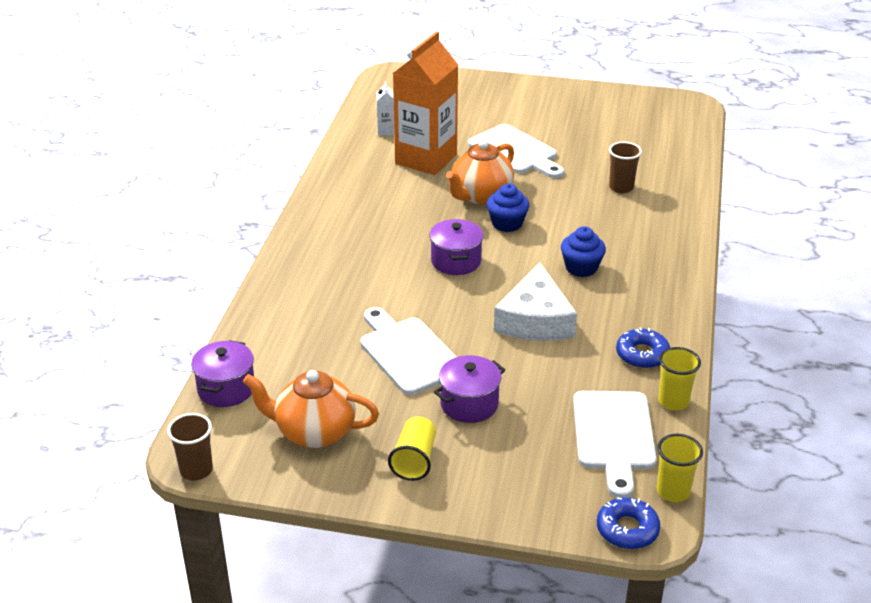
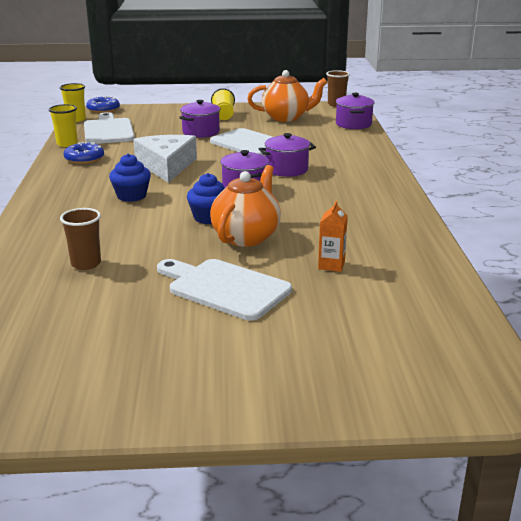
camera: 165 degrees right, 10 degrees down
white carton [376,81,394,136] -> none
orange carton [392,31,458,175] -> orange carton [318,200,348,272], size x0.41
none -> purple pot [258,133,316,177]

